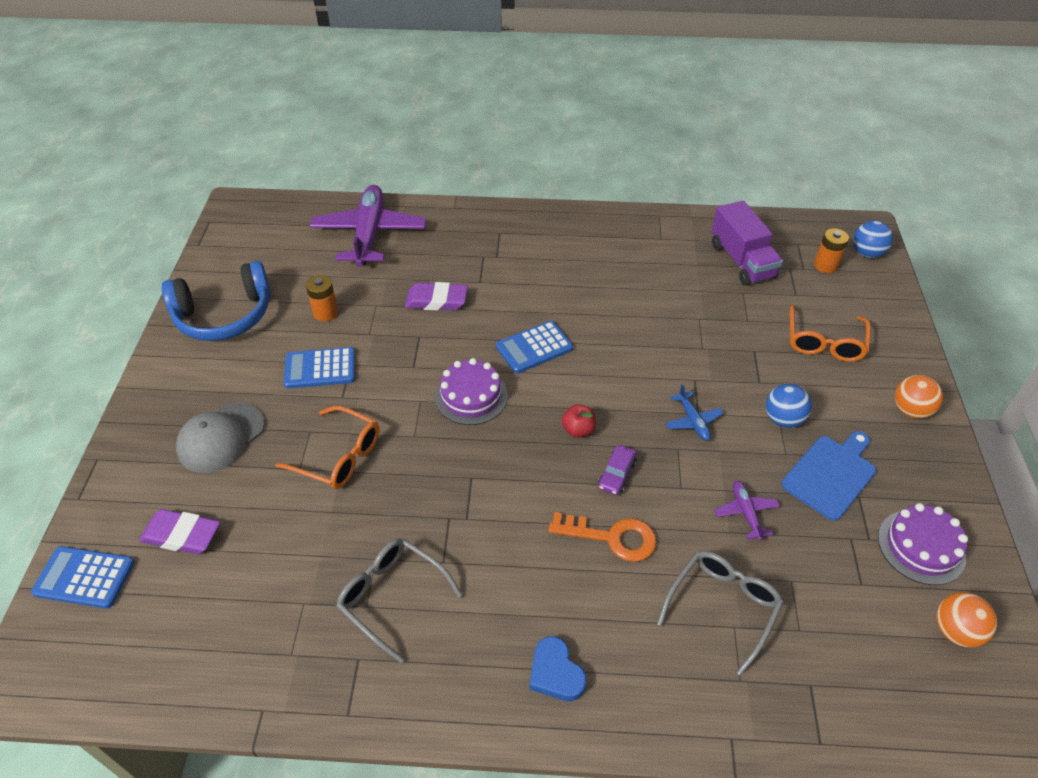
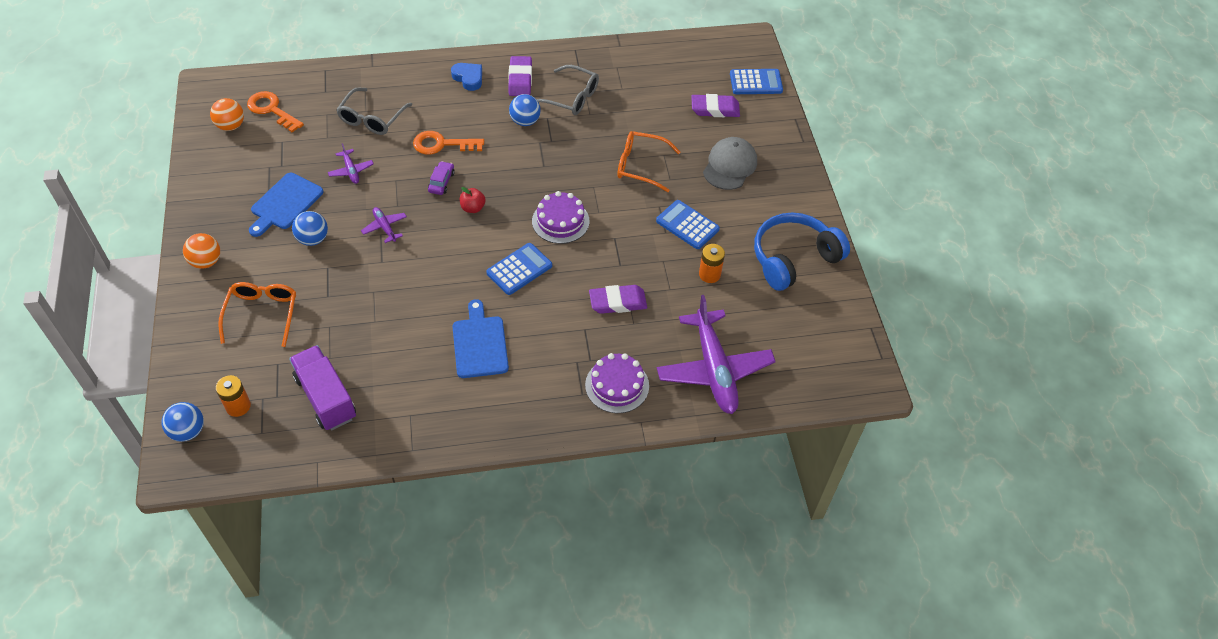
camera: 165 degrees right, 5 degrees up
blue calculator [284,347,355,389] -> blue calculator turned 120 degrees counterclockwise [656,200,720,249]
blue plane [665,384,724,441] -> purple plane [361,207,407,243]
purple cake [878,503,968,585] -> purple cake moved to [585,353,649,413]
none -> orange key [247,91,304,133]
none -> blue cutting board [452,299,509,378]
none -> purple eraser [508,56,532,96]
none -> blue ball [509,94,541,126]

